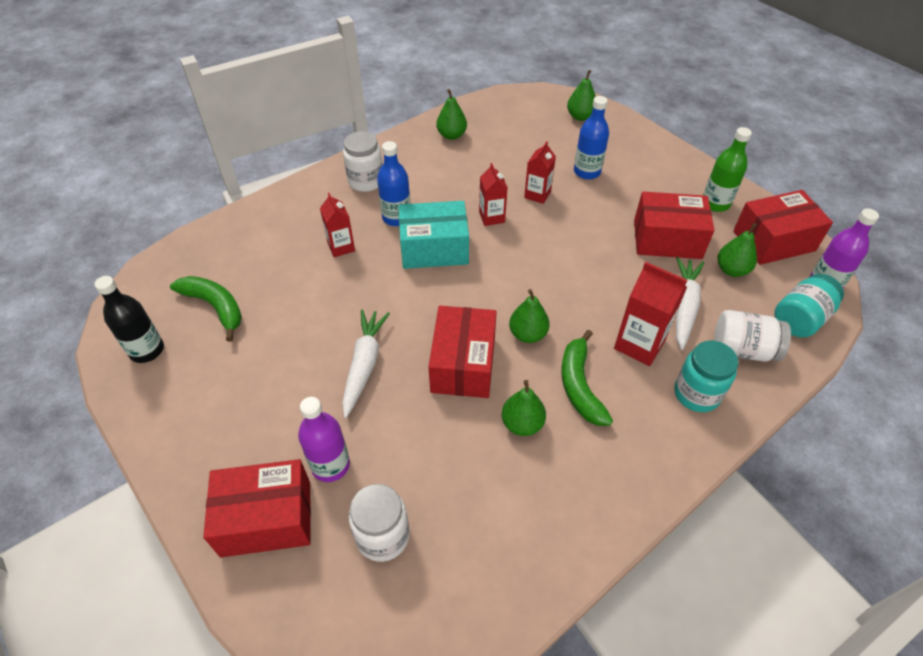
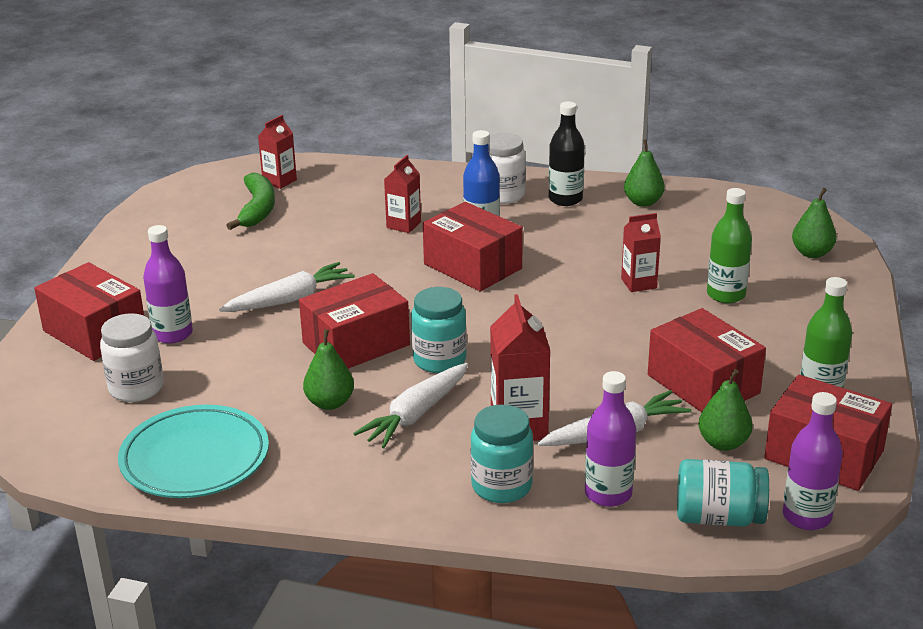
camera: 50 degrees right, 20 degrees down
black bottle [94,276,164,363] -> black bottle moved to [548,102,585,206]
turquoise box [398,201,469,269] -> red box [423,202,523,291]
red carton [479,163,508,226] -> red carton moved to [258,115,297,189]
green pear [509,289,550,343] -> turquoise jar [411,287,467,373]
green banana [561,330,613,426] -> white carrot [353,363,468,448]
blue bottle [574,96,609,179] -> green bottle [707,188,752,304]
white jar [714,310,791,362] -> purple bottle [585,371,636,507]
none -> turquoise plate [118,405,269,498]

